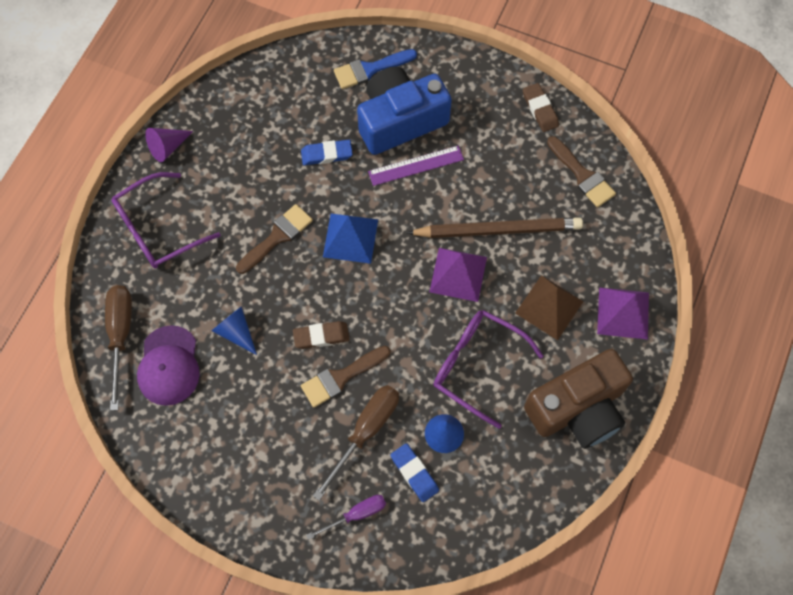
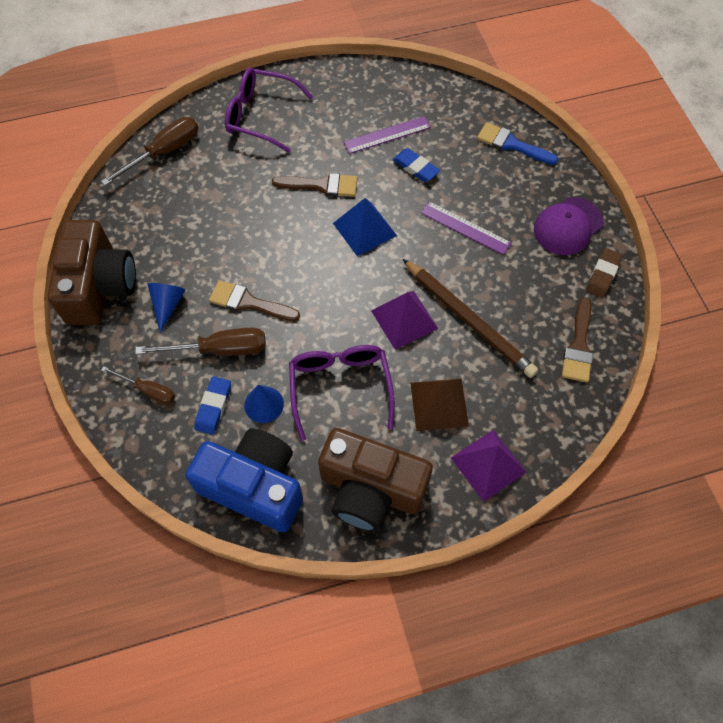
camera: 50 degrees right, 5 degrees down
purple cap [137,325,200,406] -> purple cap moved to [534,197,604,255]
purple cone [145,128,193,162] -> none
blue cone [212,306,257,355] -> blue cone moved to [148,283,186,333]
brown eraser [293,321,350,349] -> none
purple screwdriver [306,495,386,540] -> brown screwdriver [101,366,175,404]
blue camera [357,66,452,155] -> blue camera moved to [185,428,303,532]
none -> brown camera [48,220,136,325]
none -> purple ruler [344,116,431,154]

